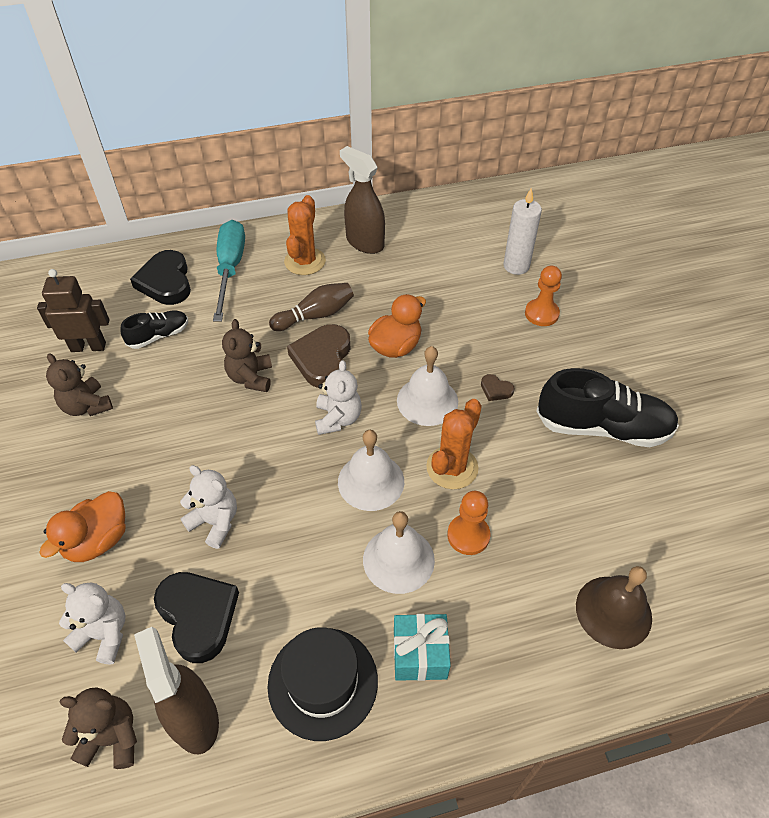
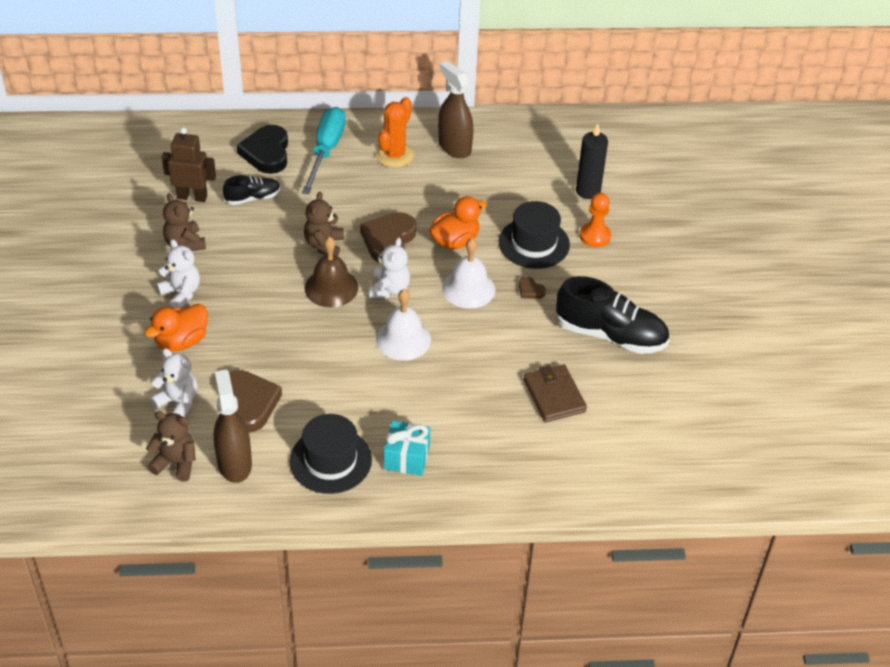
camera: 10 degrees right, 5 degrees down
black heart [154,572,239,663] -> brown heart [229,370,282,433]
white teddy bear [180,465,237,549] -> white teddy bear moved to [156,239,200,308]
brown bowling pin [269,283,354,331] -> none
white bell [363,511,435,594] -> none
orange cactus [426,399,482,489] -> none
orange pawn [447,491,491,555] -> none
white candle [503,188,542,275] -> black candle [576,123,608,199]
brown bell [576,566,652,649] -> brown bell moved to [305,237,358,307]
none -> black hat [498,201,570,269]
none -> brown wallet [524,364,587,422]

